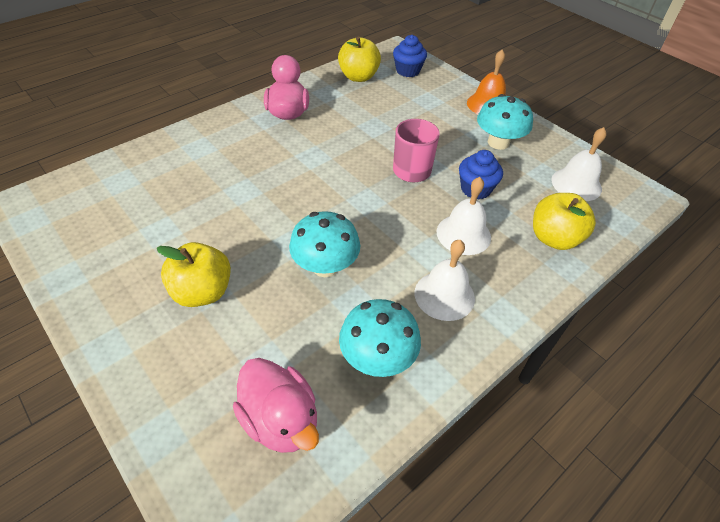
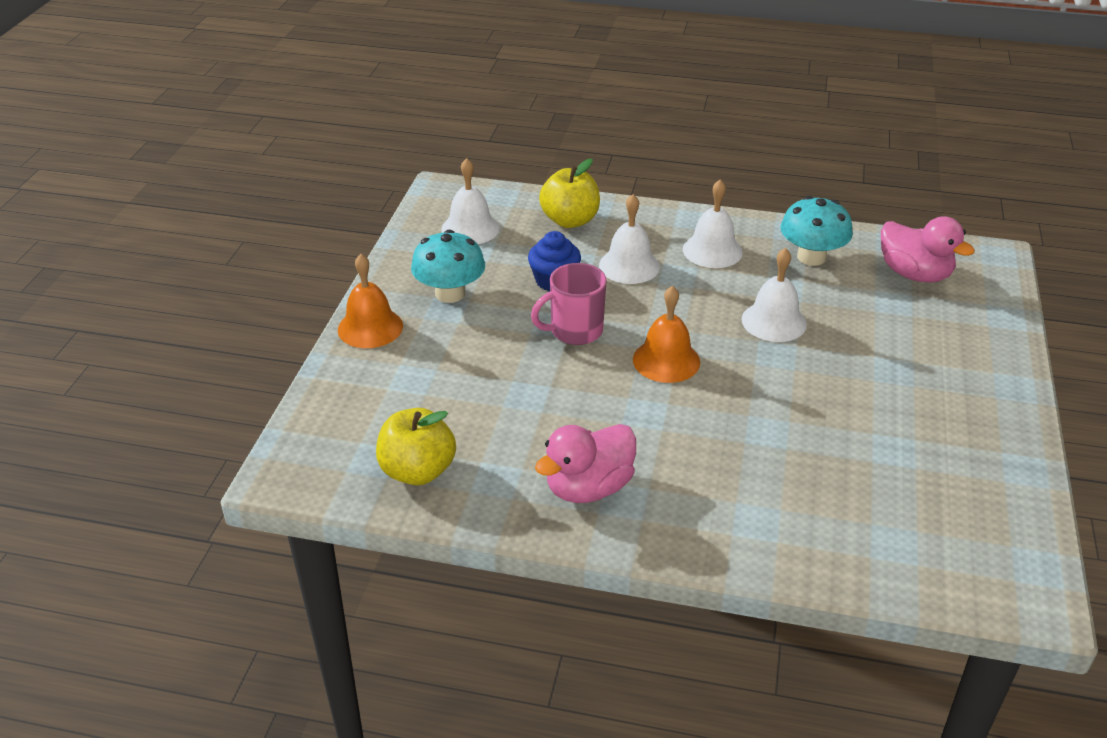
camera: 125 degrees left, 10 degrees down
yellow apple [157,242,231,307] -> none
pink duck [233,358,319,453] -> pink duck turned 120 degrees clockwise [881,216,975,283]
turquoise mushroom [289,211,360,277] -> white bell [741,248,807,342]
blue cupcake [393,35,427,77] -> none
none -> orange bell [633,286,700,383]

